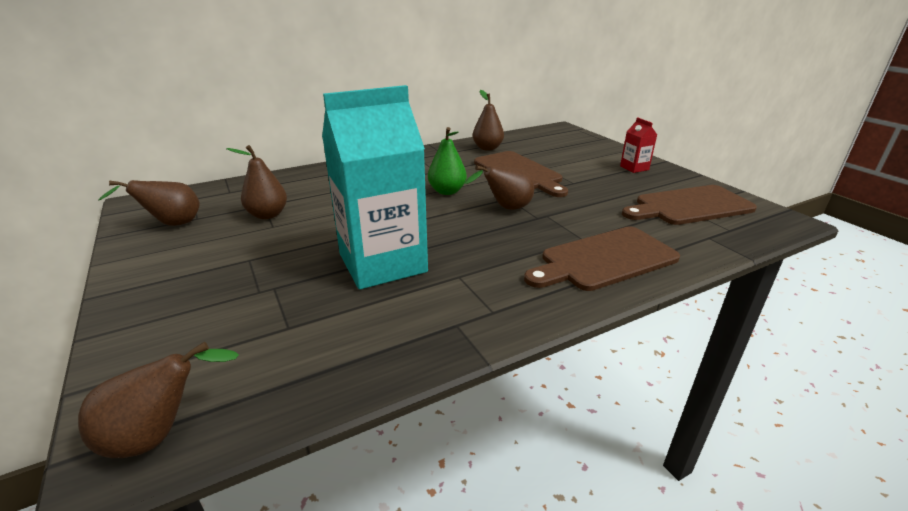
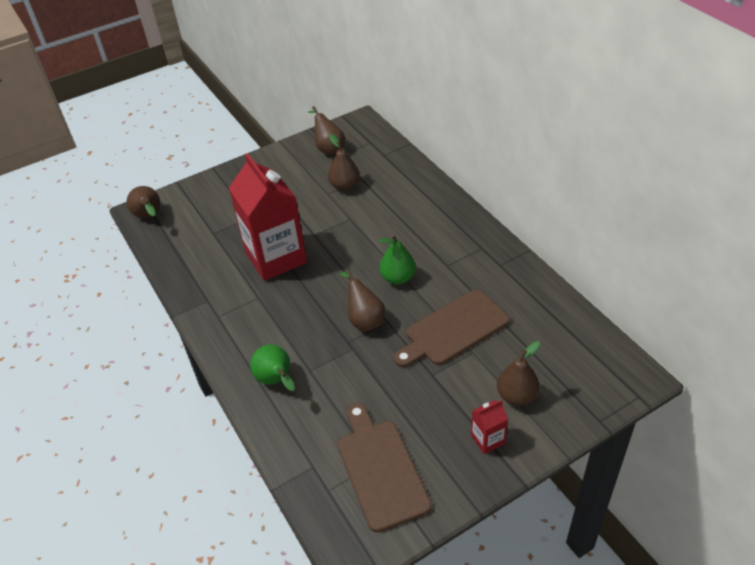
camera: 90 degrees right, 15 degrees up
turquoise carton [322,85,428,289] -> red carton [229,153,307,281]
brown pear [473,90,504,151] -> brown pear moved to [497,341,540,406]
brown cutting board [524,227,680,291] -> green pear [250,344,295,391]

